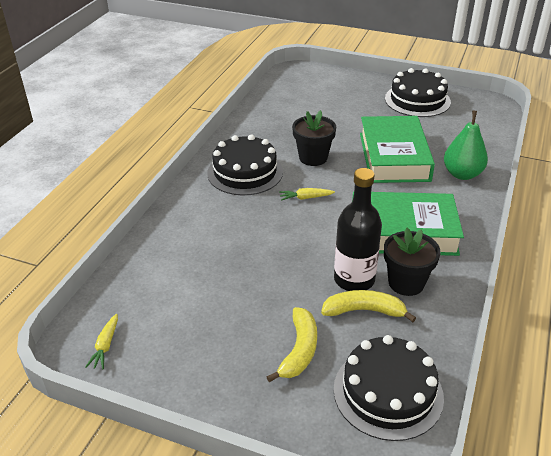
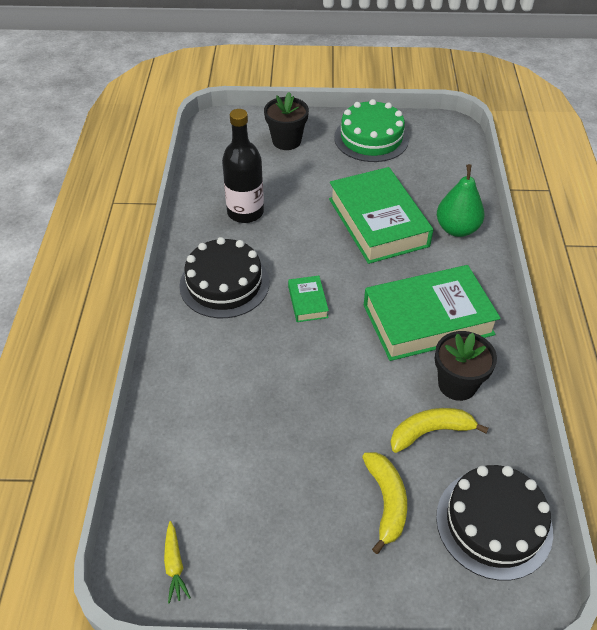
camera: 20 degrees left, 10 degrees up
yellow carrot [279,188,335,201] -> green book [288,276,329,322]
black flower pot [292,110,336,166] -> black flower pot moved to [264,92,309,150]
black bottle [334,168,382,291] -> black bottle moved to [222,109,264,223]
black cake [385,68,451,117] -> green cake [334,99,409,162]

